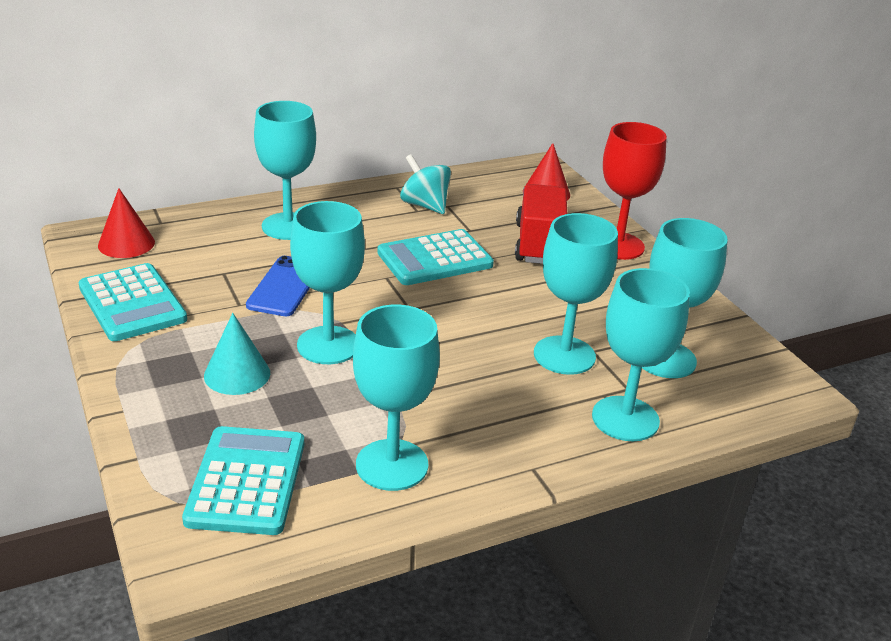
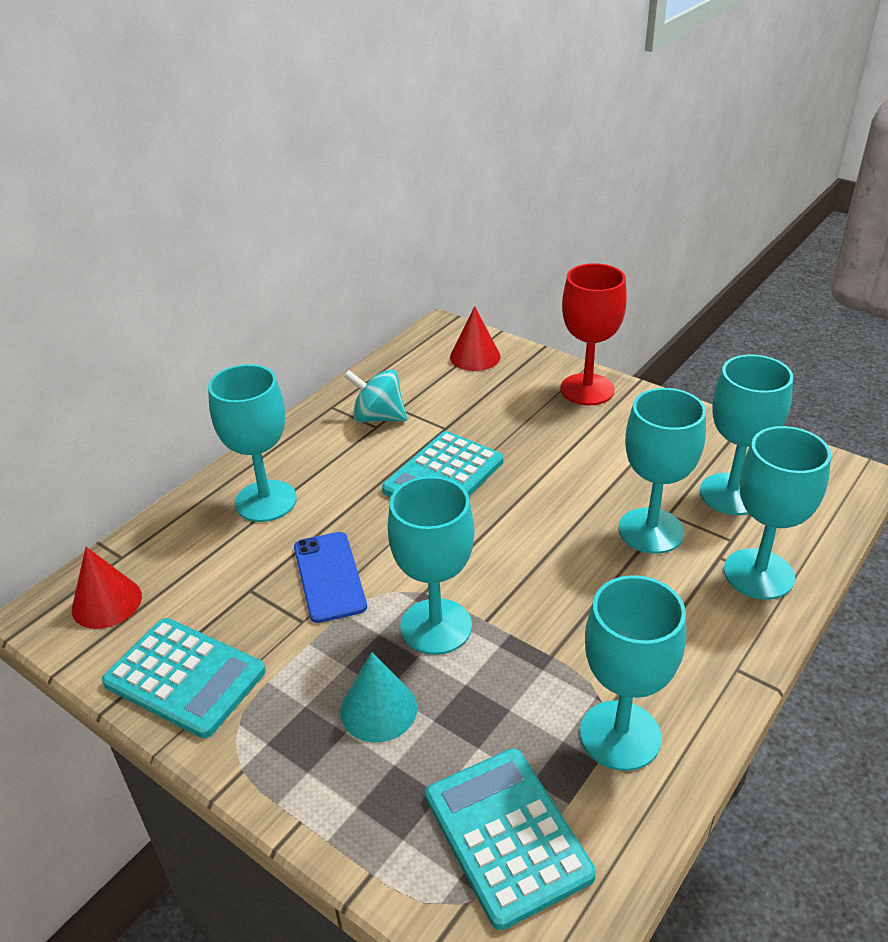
camera: 25 degrees left, 5 degrees up
red truck [515,184,567,264] -> none

